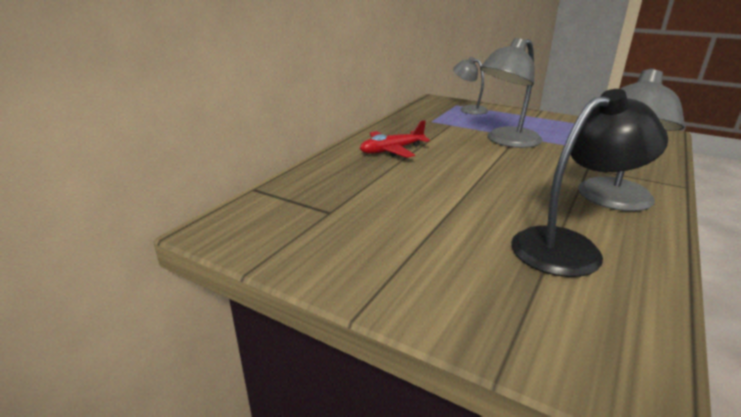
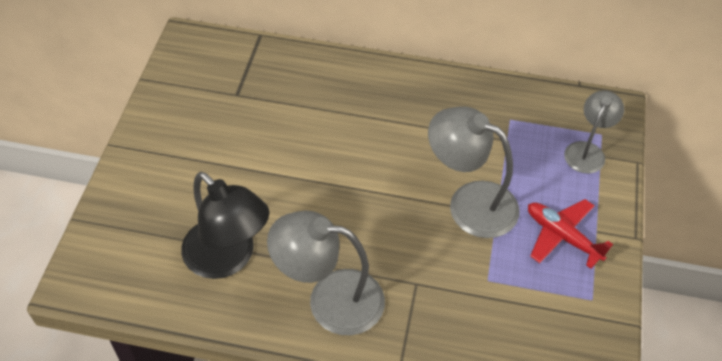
camera: 70 degrees right, 25 degrees up
red plane [360,120,430,158] -> red plane moved to [528,199,613,269]

